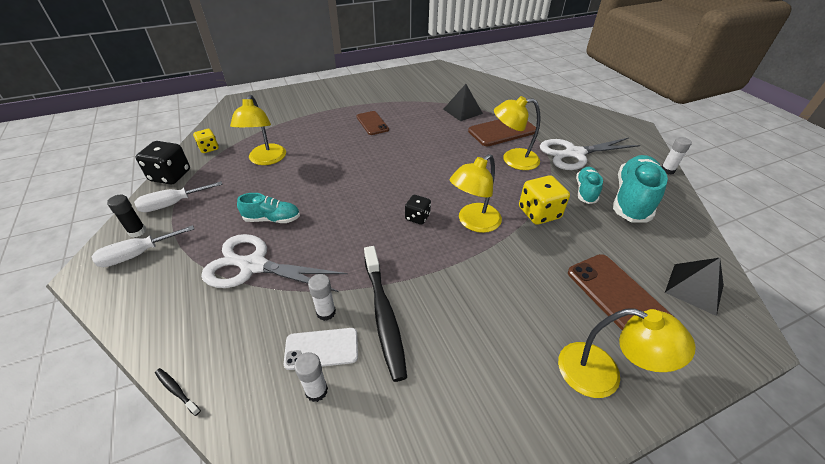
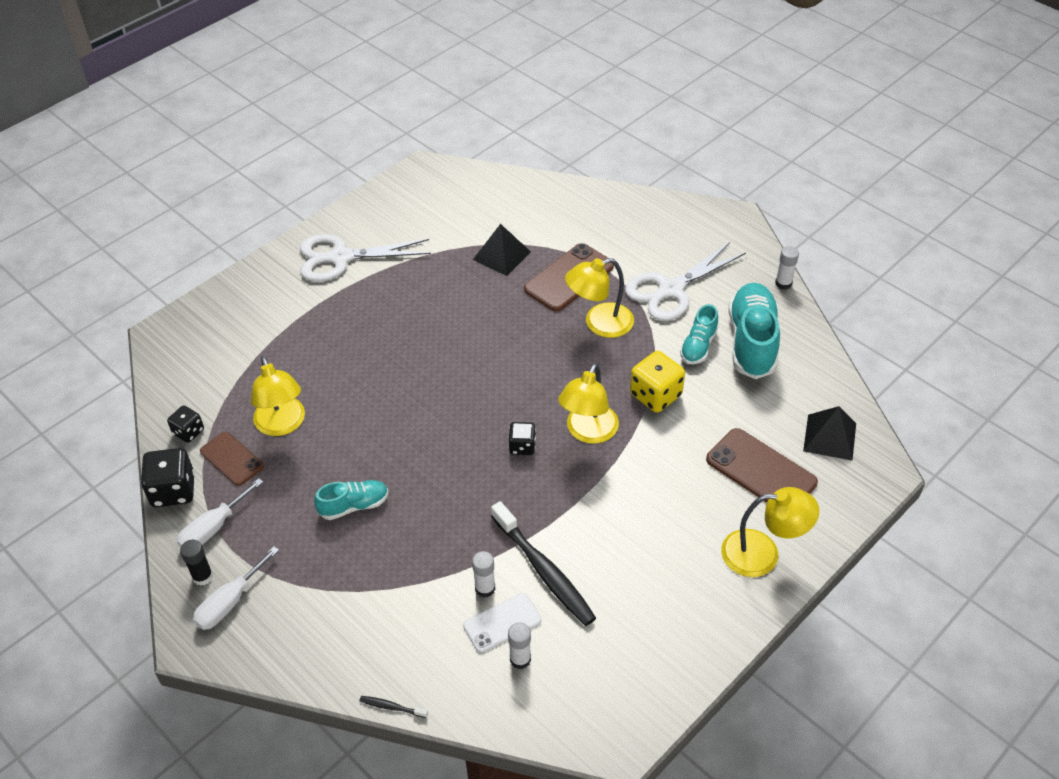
camera: 20 degrees left, 5 degrees up
yellow dice [193,129,219,153] -> black dice [167,405,204,443]
white scissors [201,234,348,292] -> white scissors moved to [300,234,431,282]
brown phone [356,111,389,135] -> brown phone moved to [200,432,264,486]
turquoise shoe [576,167,603,204] -> turquoise shoe turned 150 degrees counterclockwise [680,304,719,364]

